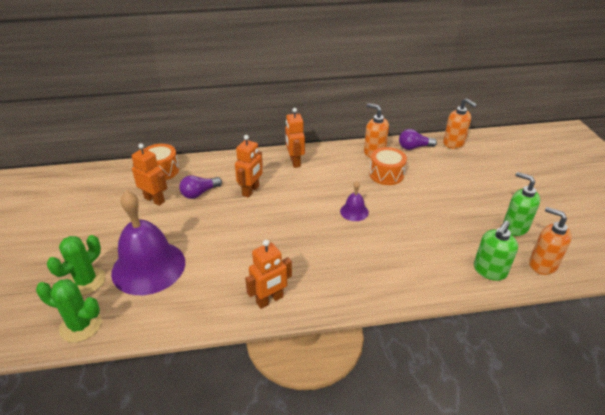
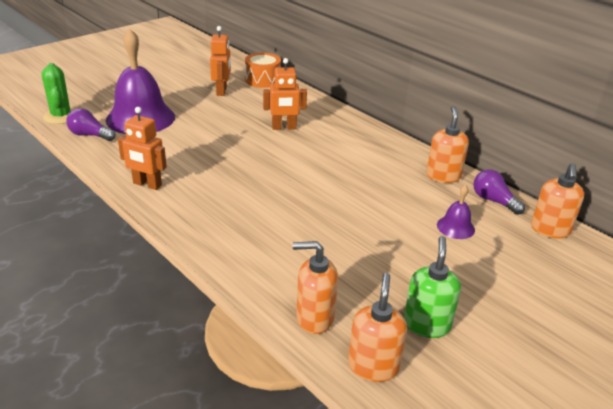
camera: 55 degrees right, 5 degrees down
green cactus [47,235,105,295] -> none
purple light bulb [179,175,222,199] -> purple light bulb moved to [66,108,116,141]
orange robot [285,108,305,168] -> none
purple bell [340,181,369,221] -> purple bell moved to [437,185,475,239]
orange drum [369,147,407,185] -> none
green soap dispenser [474,221,518,281] -> orange soap dispenser [293,241,338,334]

